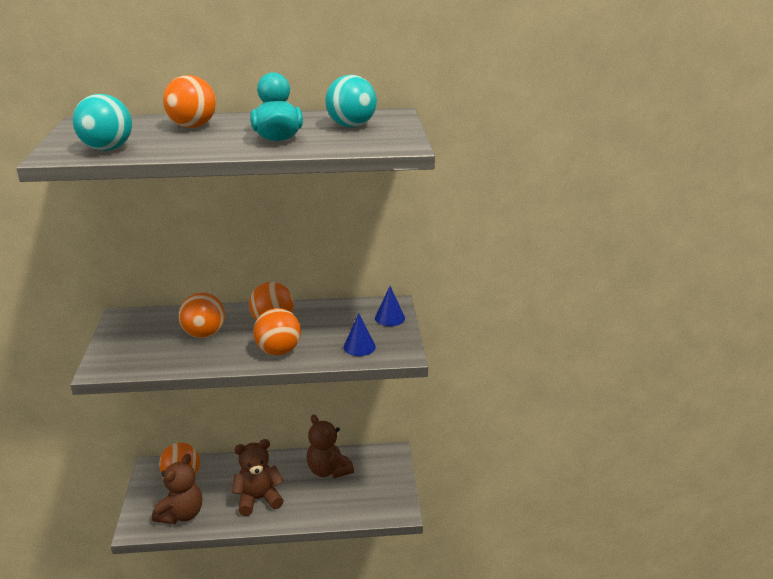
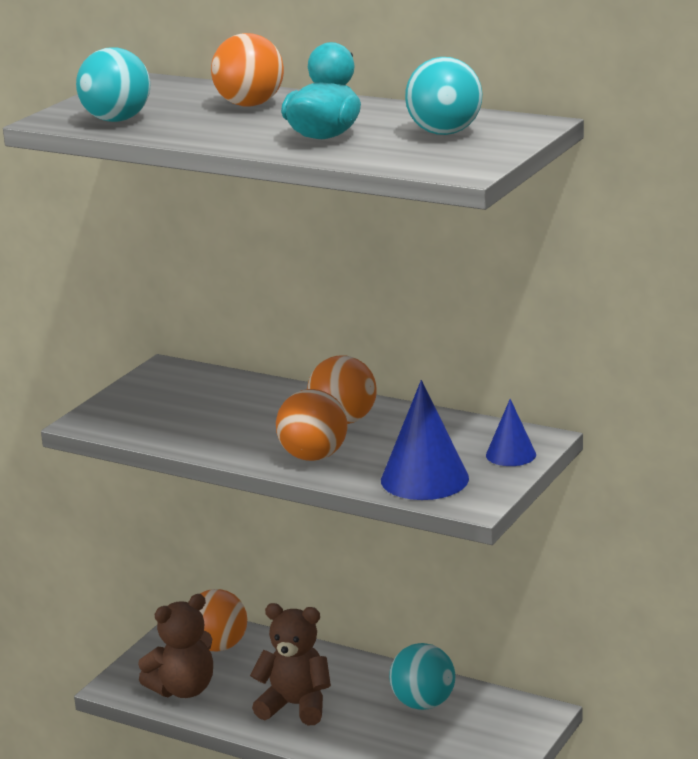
camera: 35 degrees right, 5 degrees down
orange ball [178,293,225,338] -> none
brown teddy bear [307,414,354,478] -> turquoise ball [389,643,455,710]
blue cone [343,313,376,356] -> blue cone [381,380,469,500], size x1.72

